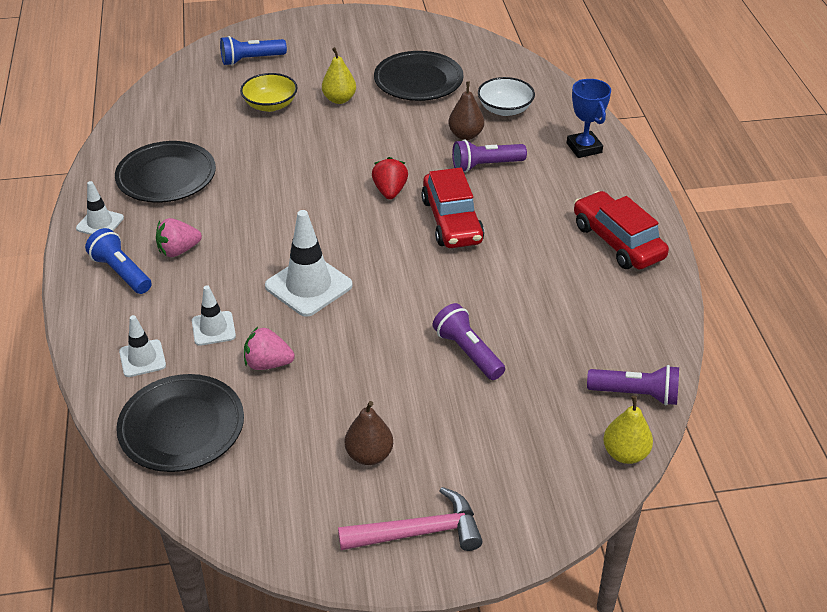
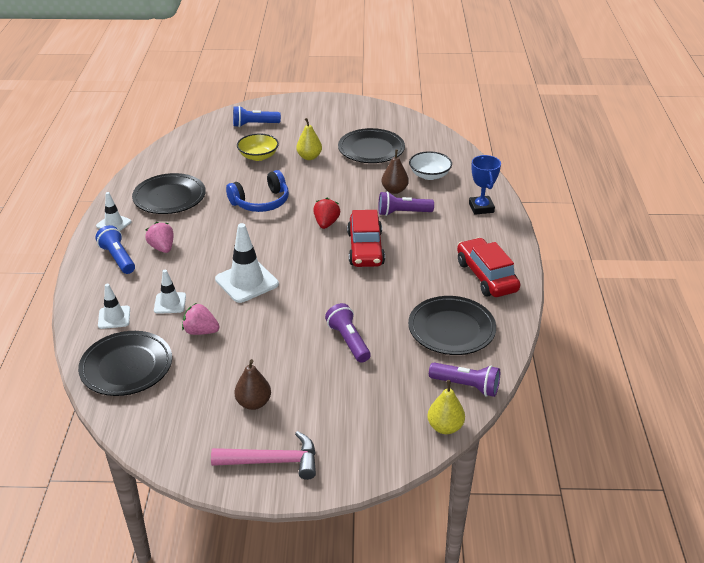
camera: 10 degrees right, 5 degrees down
pink strawberry [156,218,202,257] -> pink strawberry turned 75 degrees clockwise [145,222,174,253]
none -> blue headphones [226,170,289,212]
none -> black plate [408,296,496,355]

